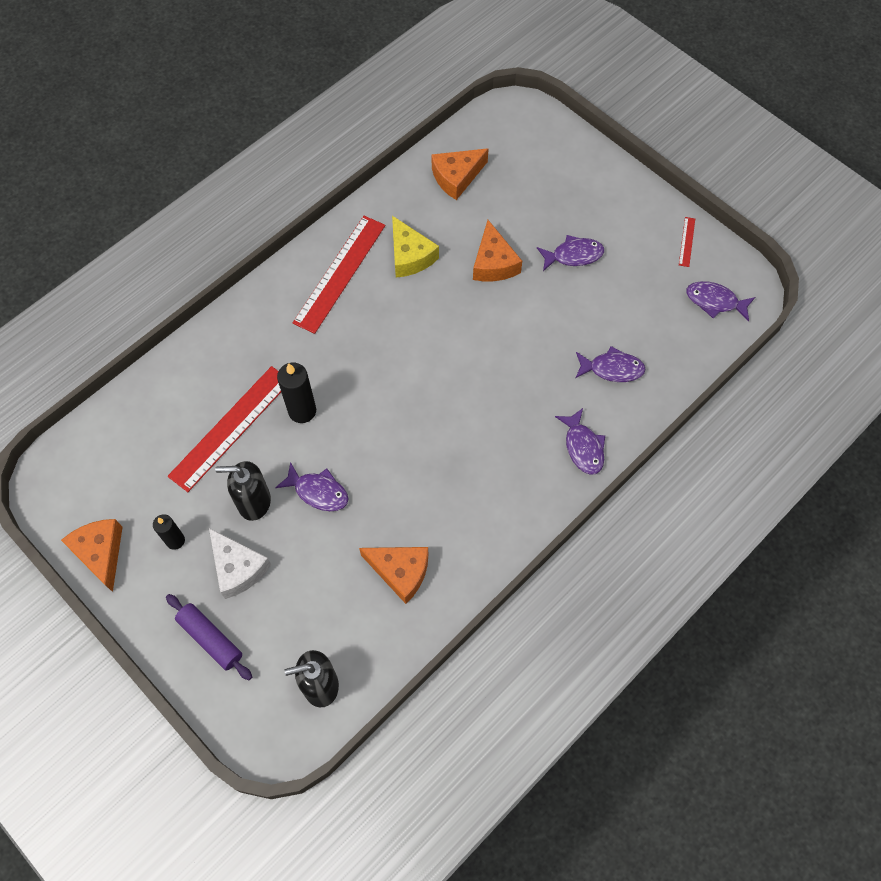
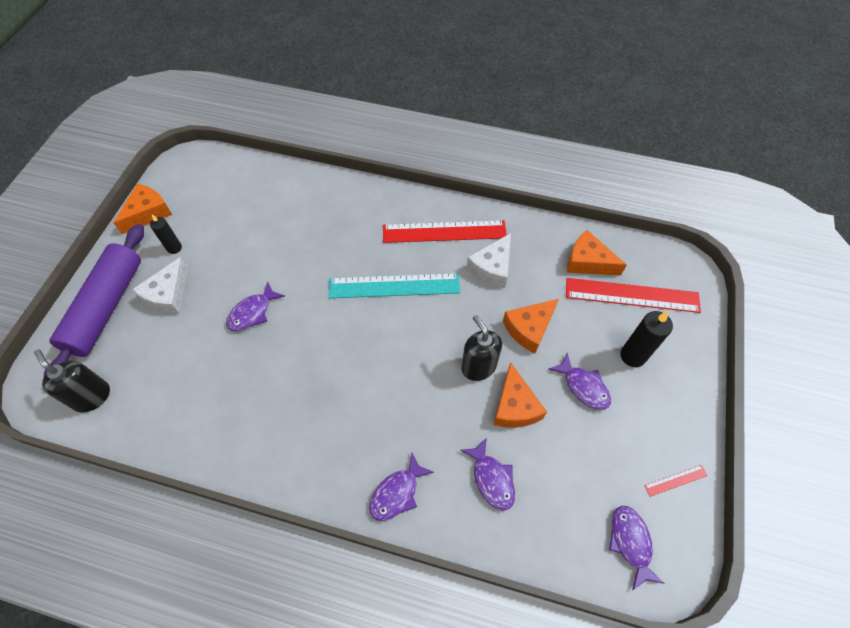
camera: 60 degrees right, 5 degrees down
purple rolling pin [166,594,252,680] -> purple rolling pin [44,224,144,376], size x1.88
red ruler [168,366,281,492] -> red ruler moved to [566,278,701,313]
black soap dispenser [215,461,271,521] -> black soap dispenser moved to [461,315,502,381]
purple fish [275,462,348,511] -> purple fish turned 45 degrees clockwise [226,281,285,331]
black candle [277,363,316,423] -> black candle moved to [620,311,673,367]
orange cheese [359,547,428,604] -> orange cheese moved to [493,362,547,428]
yellow cheese [392,216,439,278] -> white cheese [467,233,511,288]
none -> turquoise ruler [329,273,460,298]

